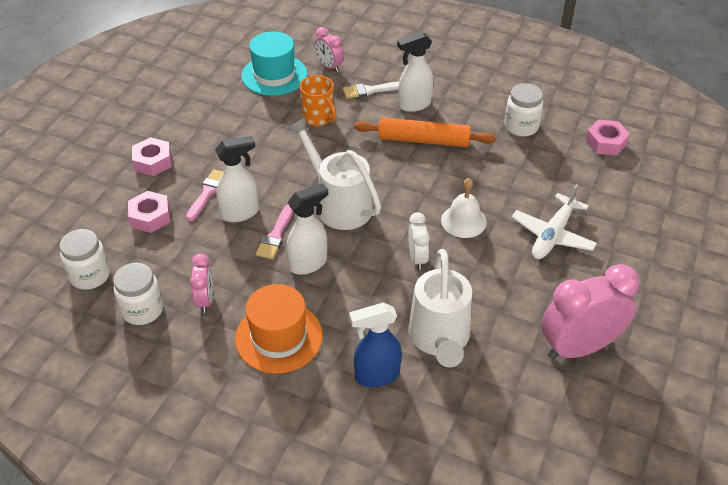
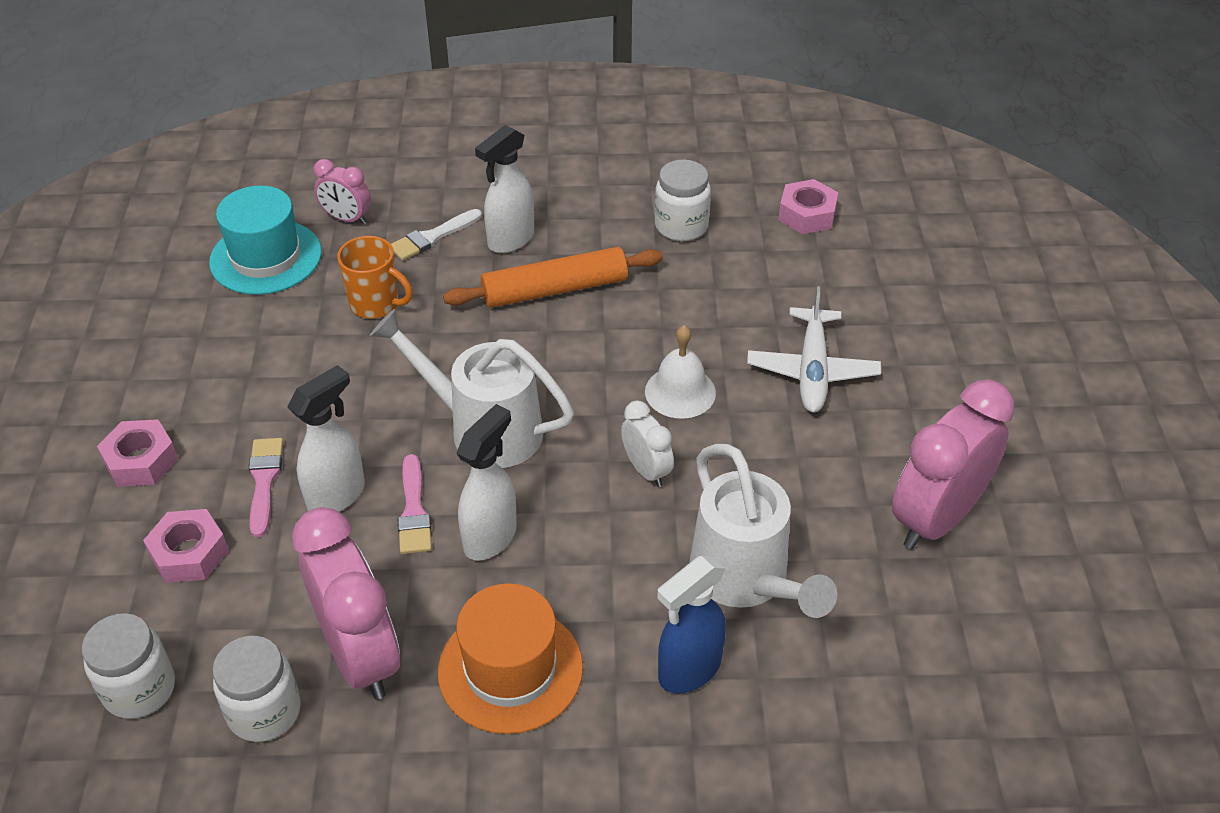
camera: 25 degrees left, 0 degrees up
pink clock [190,253,213,313] -> pink clock [292,507,400,699], size x1.96

